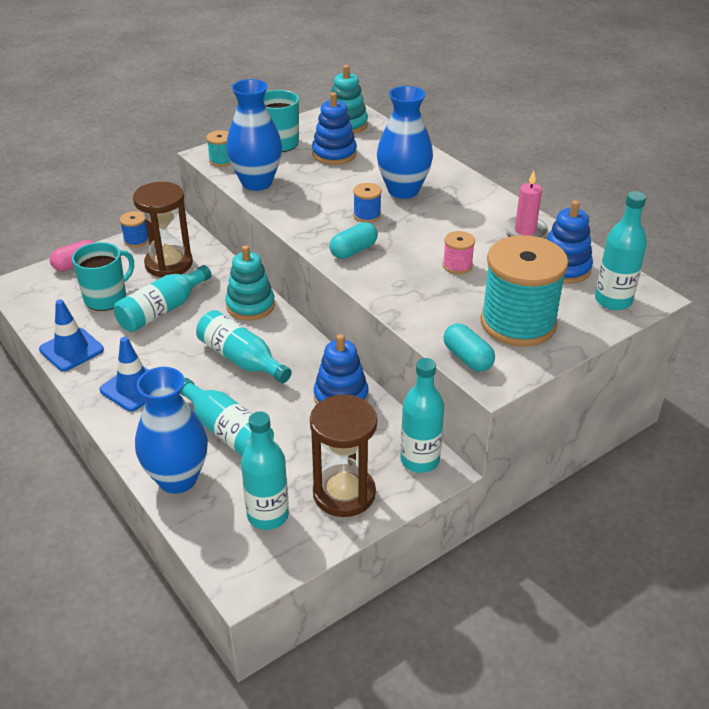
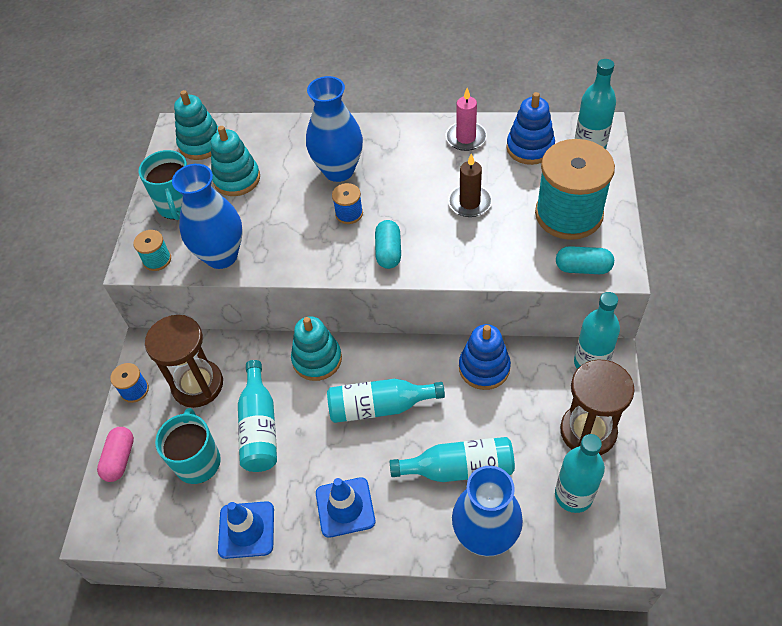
camera: 45 degrees left, 15 degrees up
blue stacking toy [312,92,357,165] -> turquoise stacking toy [211,126,260,196]
pink spool [443,231,475,274] -> brown candle [448,153,492,217]

